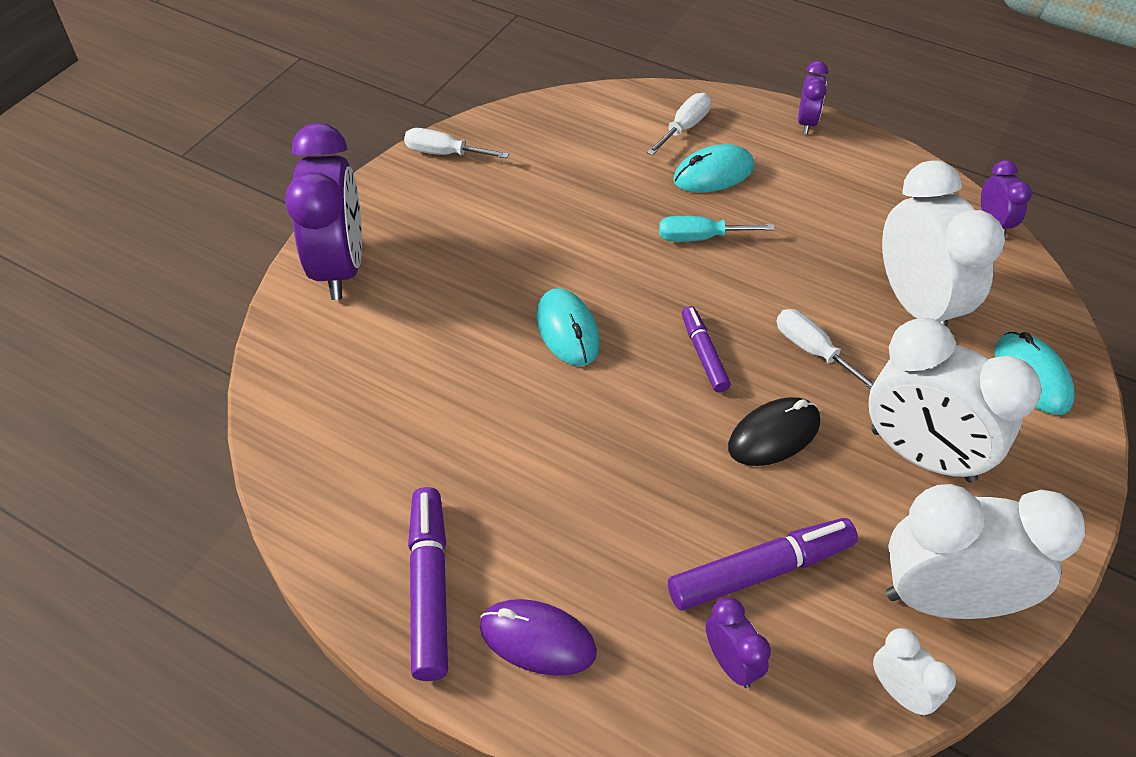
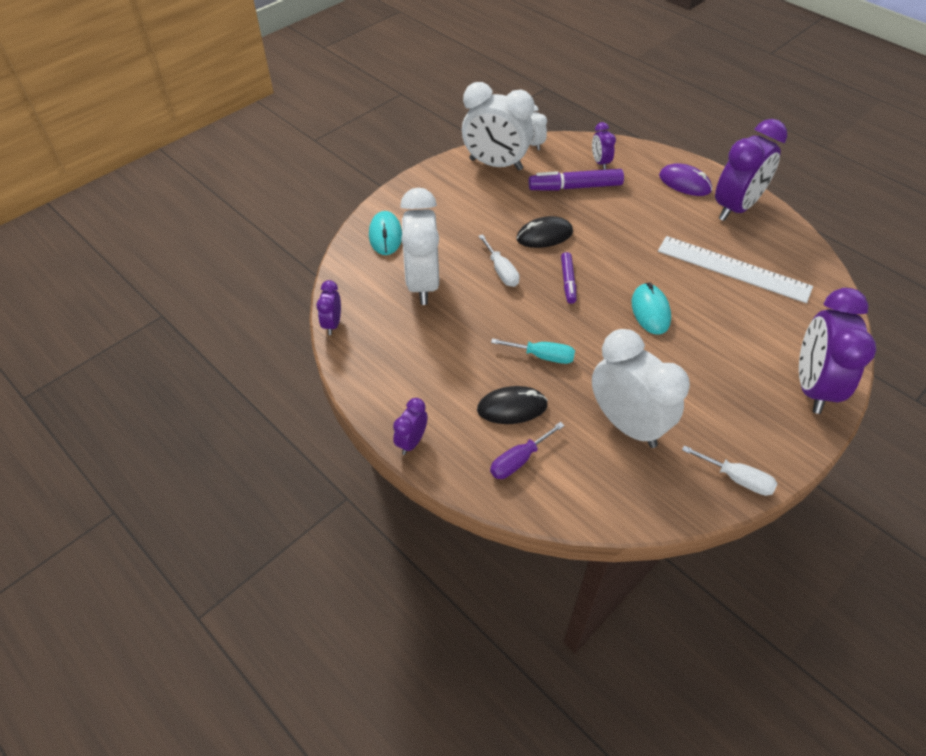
camera: 165 degrees left, 0 degrees up
purple marker [408,487,448,681] -> purple clock [715,119,787,221]
white screwdriver [647,93,711,156] -> purple screwdriver [490,422,565,479]
turquoise mouse [673,144,754,192] -> black mouse [477,386,548,424]
white clock [869,318,1041,483] -> white clock moved to [592,329,690,448]
none -> white ruler [658,236,813,303]

